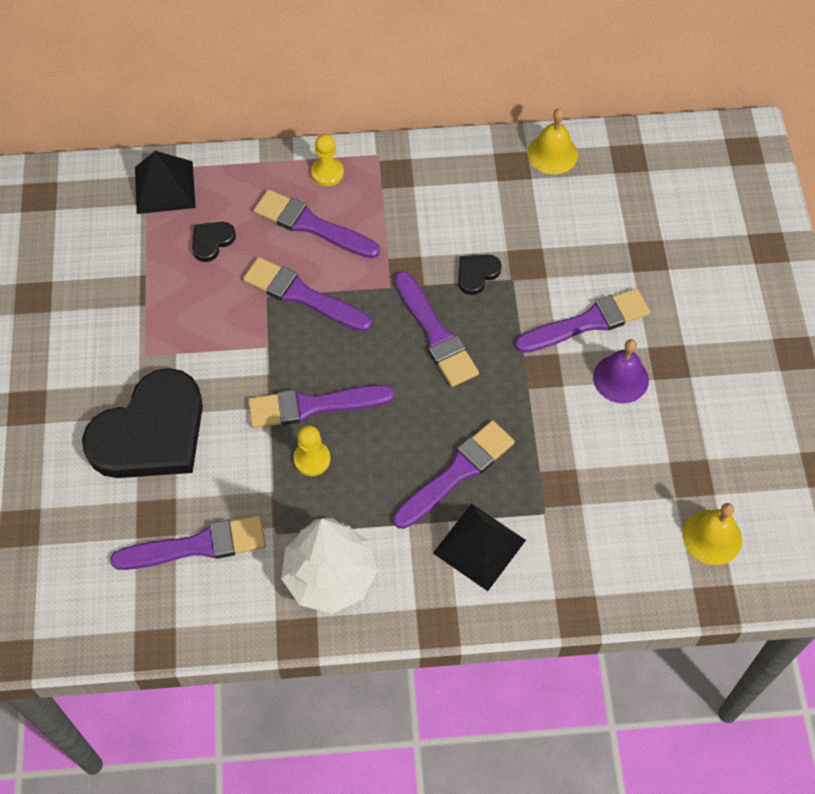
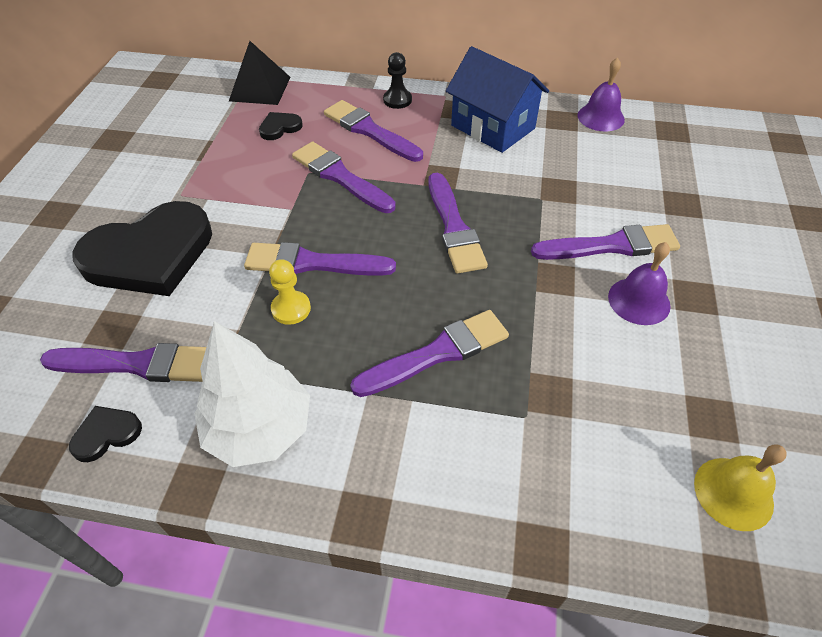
camera: 15 degrees right, 10 degrees down
yellow pawn [311,134,344,186] -> black pawn [383,52,412,109]
black pyramid [433,503,526,591] -> none
black heart [458,254,502,295] -> black heart moved to [69,406,142,462]
yellow bell [527,108,578,174] -> purple bell [577,57,625,131]
none -> blue house [446,46,549,153]

